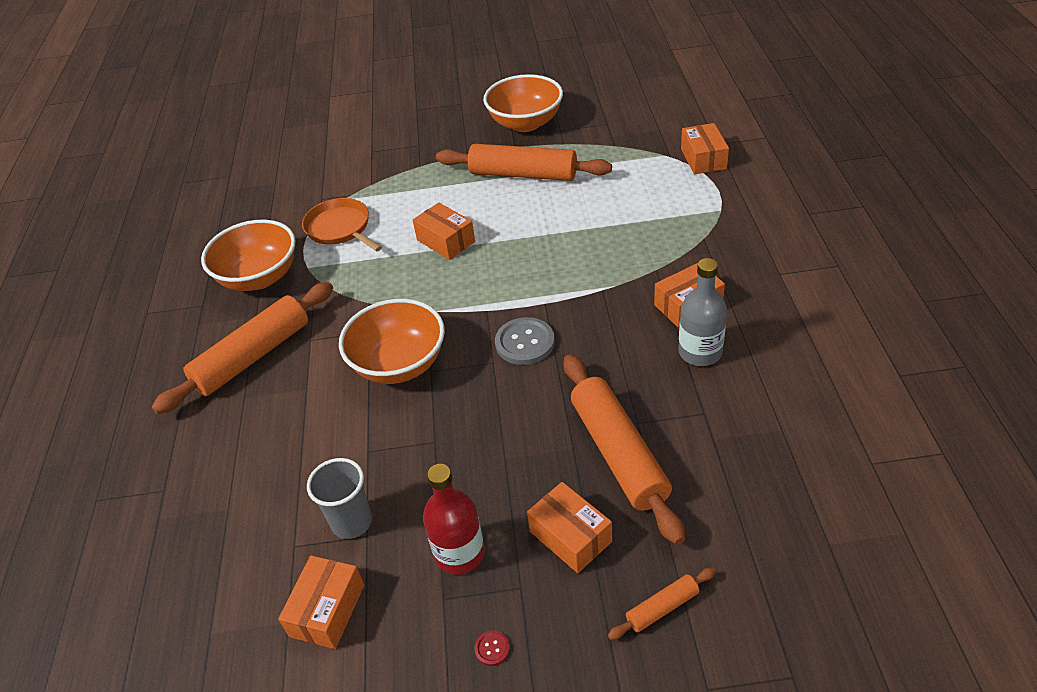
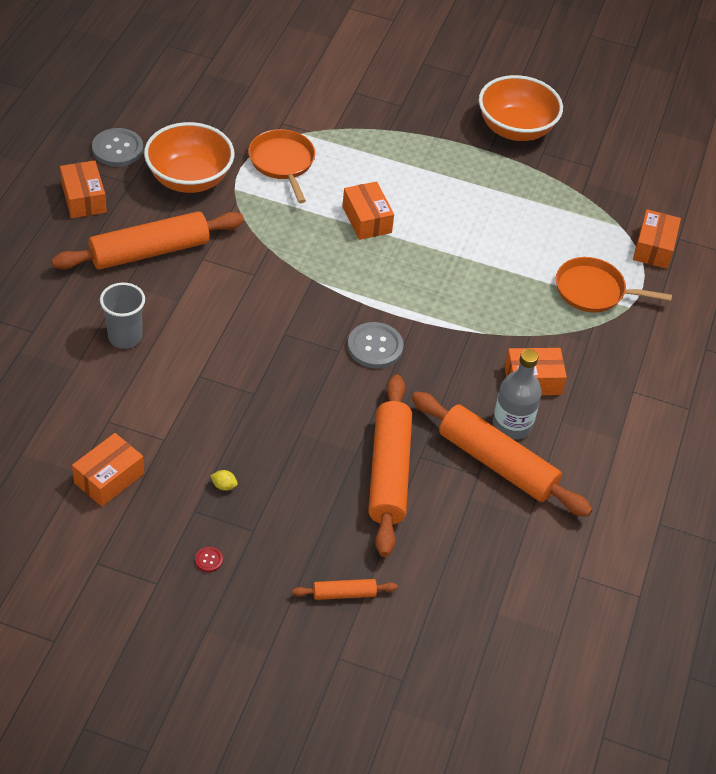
camera: 15 degrees right, 5 degrees up
grey cup [307,458,372,539] -> grey cup moved to [100,282,145,349]
orange bowl [339,299,445,384] -> none
red bottle [423,464,485,575] -> yellow lemon [210,470,238,491]
orange rolling pin [436,144,612,181] -> orange rolling pin moved to [412,392,593,517]
orange box [527,482,612,573] -> orange box moved to [60,160,107,218]
none -> grey button [92,128,143,167]
none -> orange pan [556,257,672,313]

